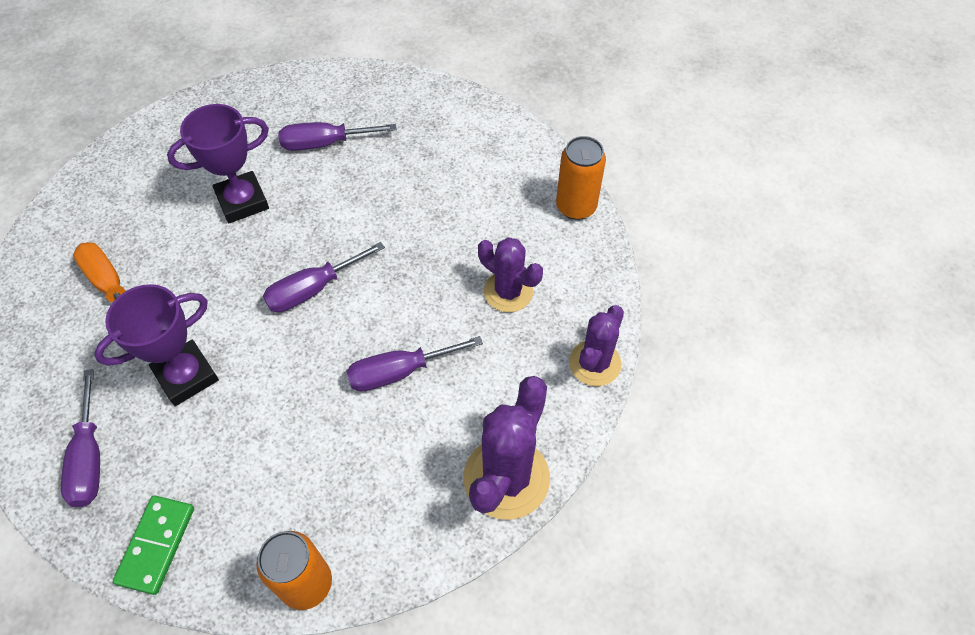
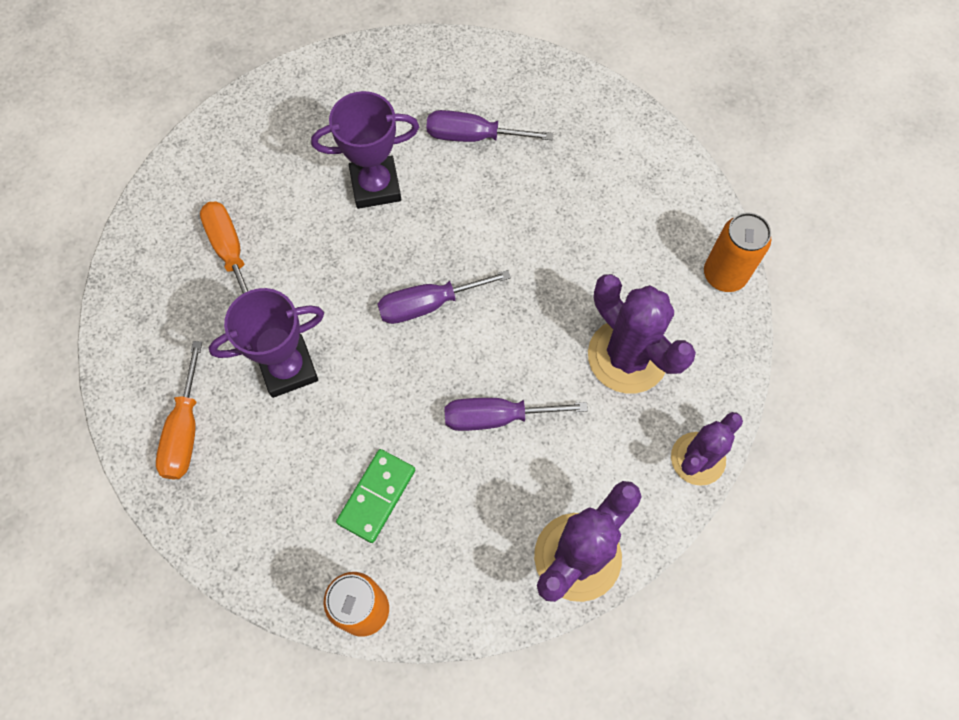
camera: 15 degrees right, 10 degrees up
purple screwdriver [61,369,100,507] -> orange screwdriver [156,341,202,479]
green domino [113,495,194,595] -> green domino moved to [336,449,415,543]
purple cactus [478,237,543,312] -> purple cactus [588,274,696,394], size x1.53

